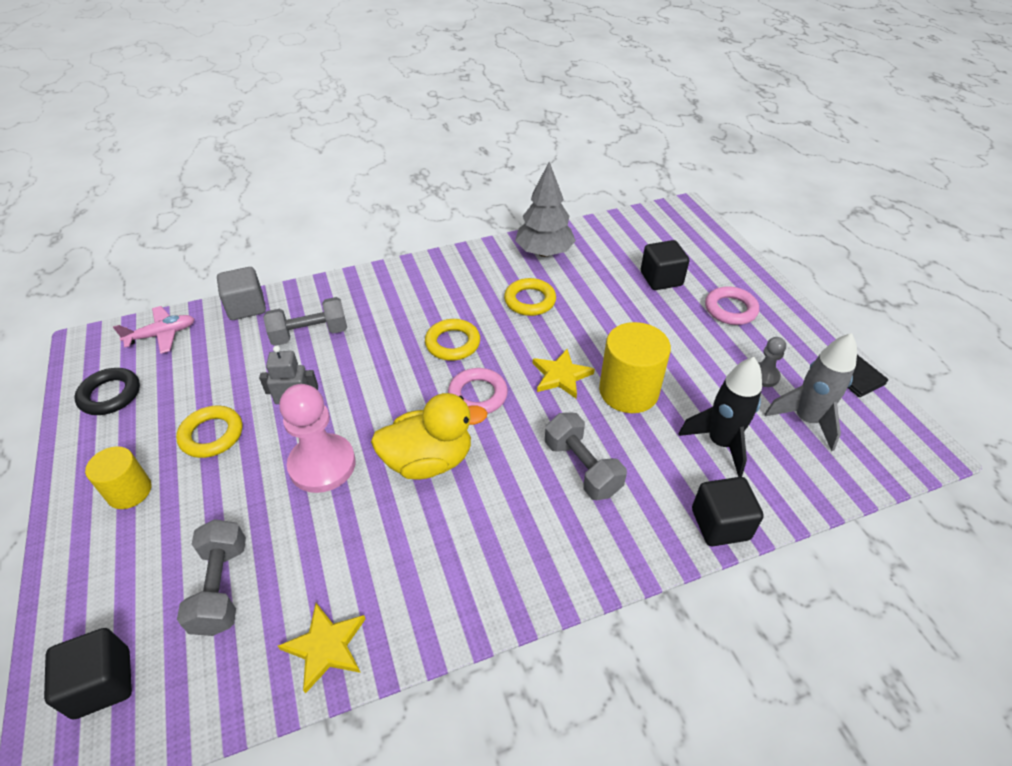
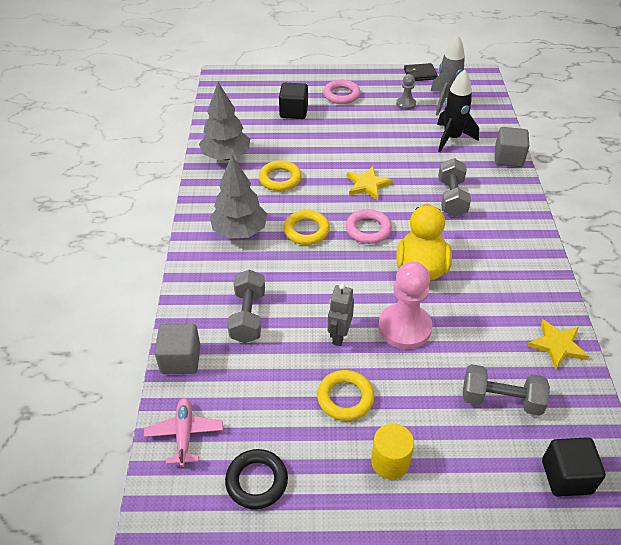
camera: 70 degrees left, 0 degrees up
grey dumbbell [545,413,627,500] -> grey dumbbell turned 75 degrees counterclockwise [438,158,471,217]
yellow cylinder [599,322,671,413] -> none
black cube [692,477,764,546] -> grey cube [495,127,529,167]
none -> grey tree [210,156,267,239]

